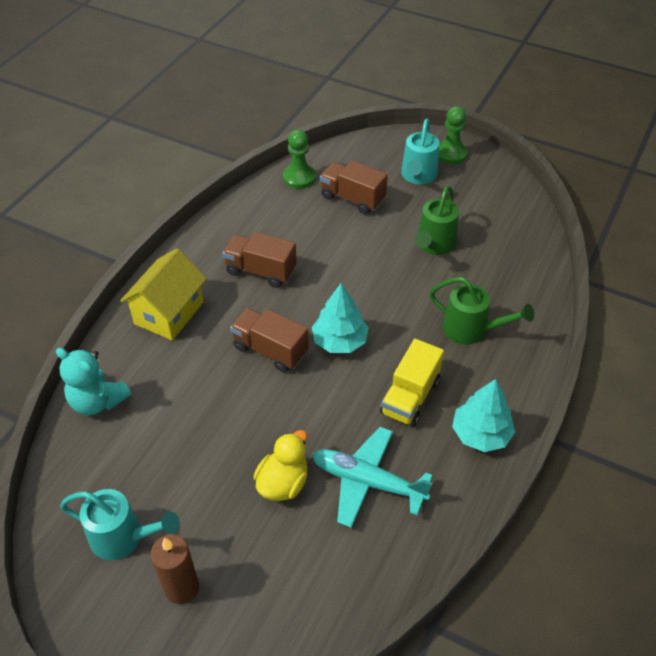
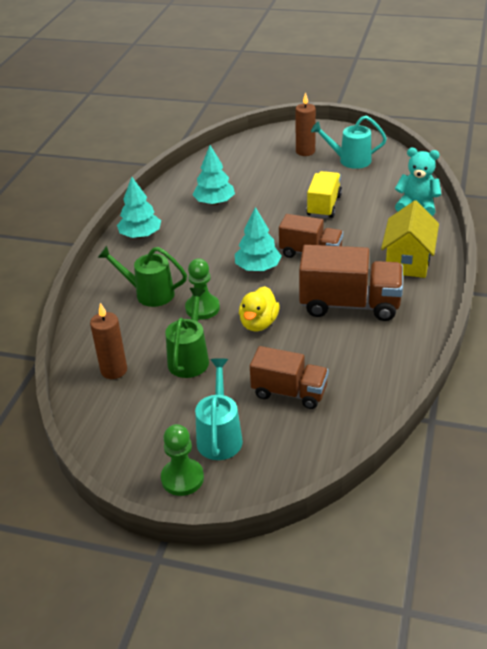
camera: 170 degrees right, 10 degrees down
brown truck [222,232,297,288] -> brown truck [299,245,403,321], size x1.53
yellow duck [253,430,308,501] -> yellow duck moved to [239,286,280,331]
green pawn [283,130,316,189] -> green pawn moved to [185,258,220,320]
turquoise plane [312,427,433,528] -> turquoise tree [193,145,235,205]
yellow truck [380,339,444,427] -> yellow truck moved to [306,171,342,218]
none -> brown candle [90,303,127,379]

